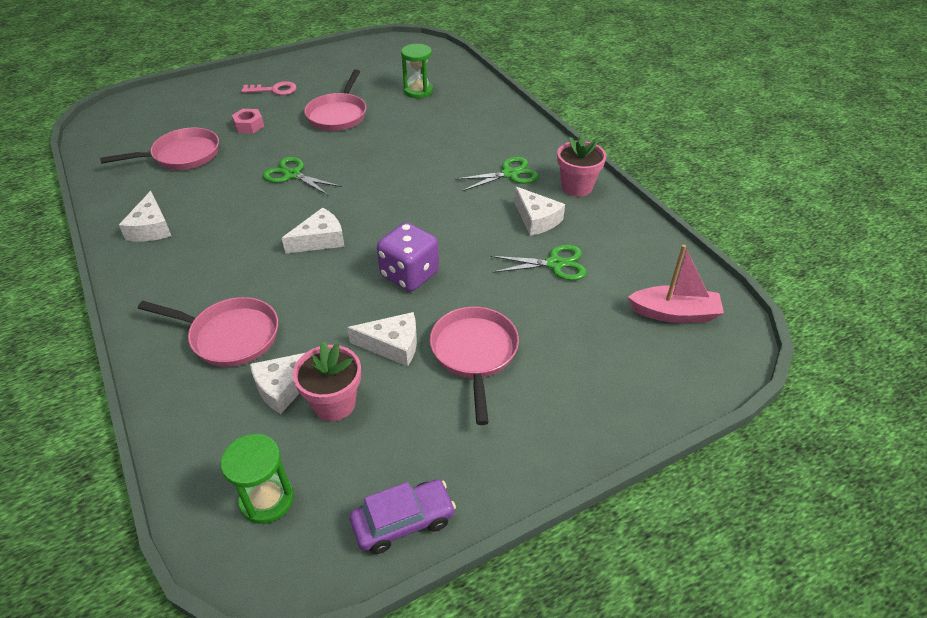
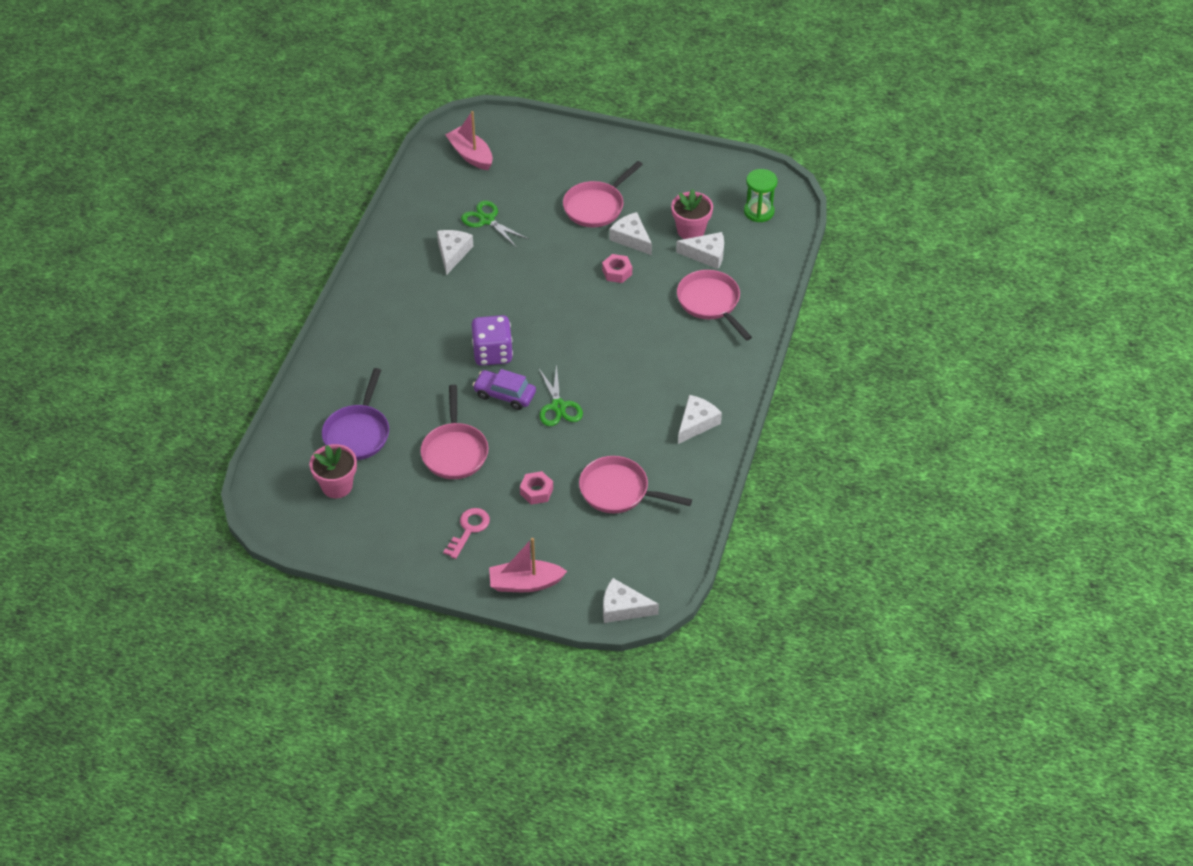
camera: 135 degrees left, 5 degrees up
pink key [241,81,297,95] -> pink key turned 75 degrees clockwise [443,508,490,559]
white cheese [282,208,345,254] -> white cheese moved to [603,578,659,623]
pink pan [304,69,366,131] -> pink pan turned 120 degrees clockwise [420,385,488,479]
purple car [350,479,456,554] -> purple car moved to [473,369,536,410]
purple dice [377,222,439,291] -> purple dice moved to [471,315,513,366]
green hourglass [401,44,433,98] -> purple pan [322,368,389,460]
green scissors [455,157,539,191] -> none
pink flower pot [557,134,606,197] -> pink flower pot moved to [309,444,357,498]
none -> pink boat [489,538,567,592]
none -> pink nut [602,254,632,283]

